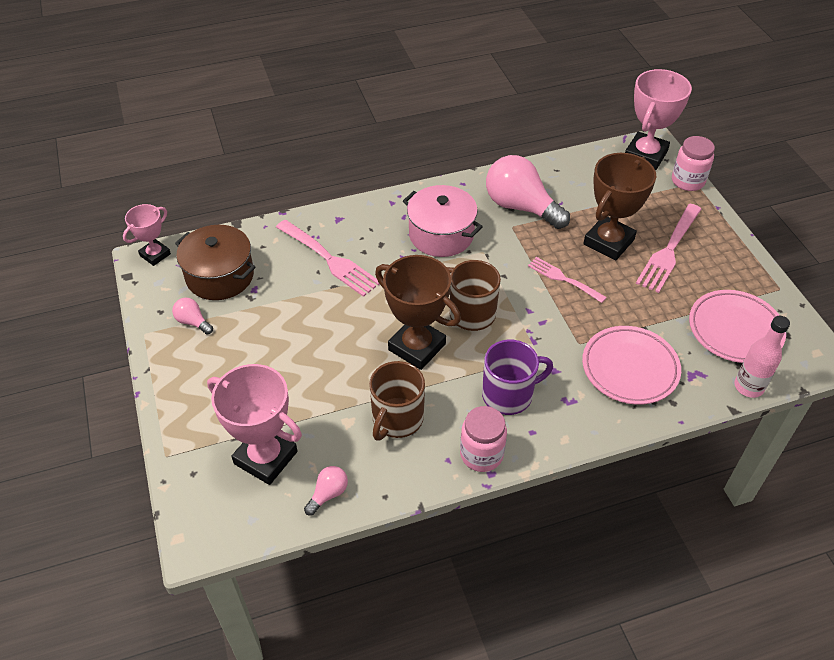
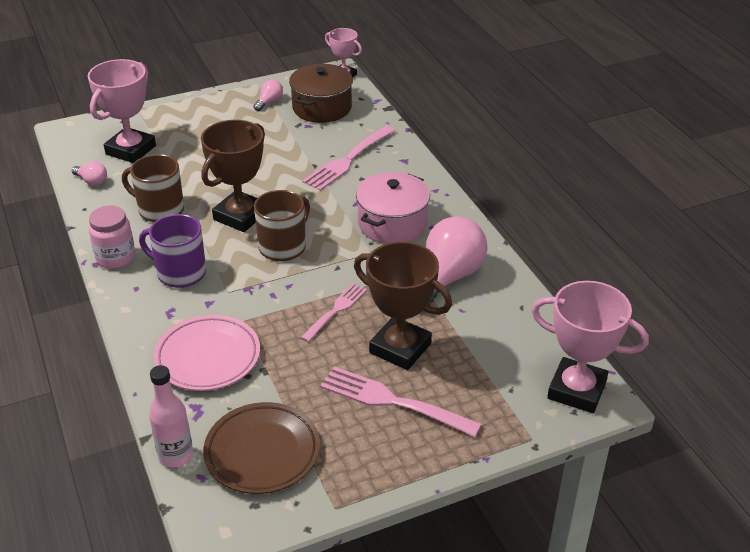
camera: 85 degrees right, 10 degrees down
purple mug [482,340,553,415] -> purple mug turned 135 degrees clockwise [139,214,206,288]
pink jar [672,136,715,191] -> none
pink plate [689,290,786,363] -> brown plate [203,402,320,494]

